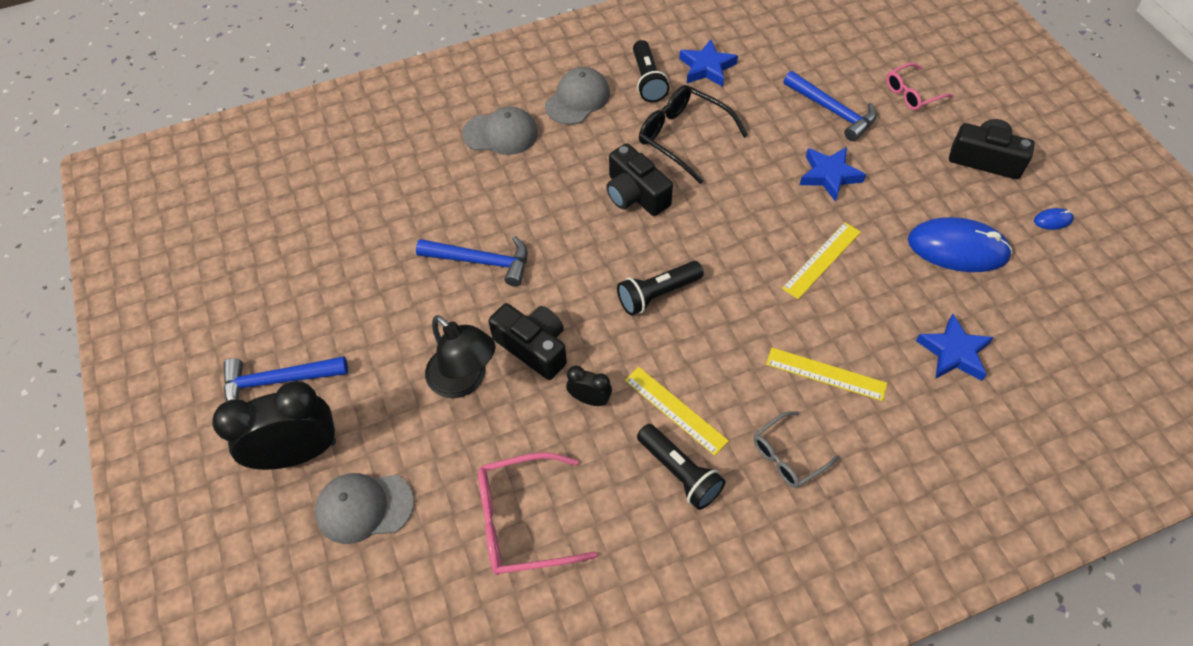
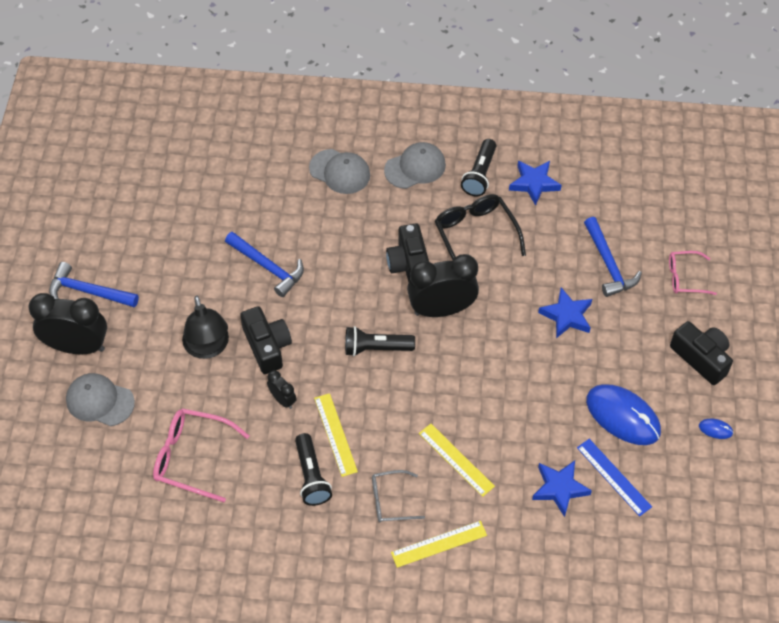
camera: 25 degrees right, 0 degrees up
yellow ruler [782,222,861,299] -> yellow ruler moved to [391,521,487,568]
none -> black clock [407,254,479,317]
none -> blue ruler [577,439,652,516]

